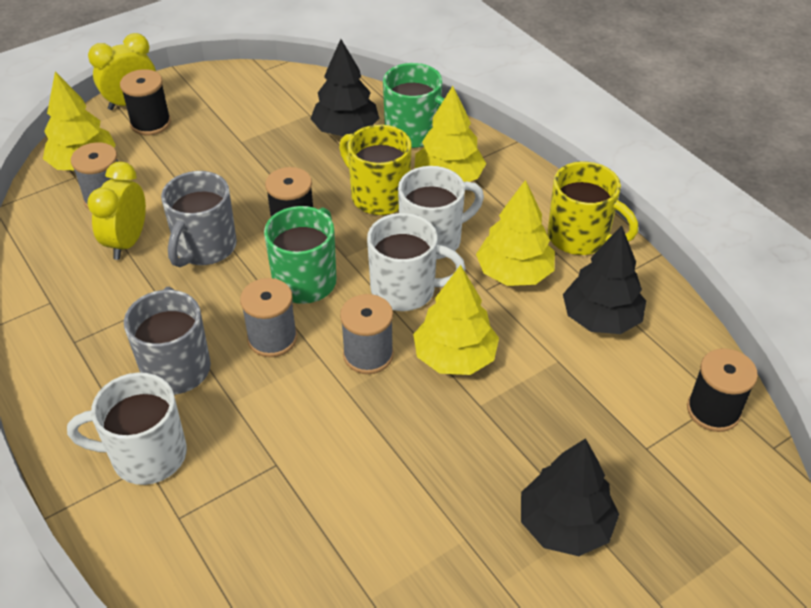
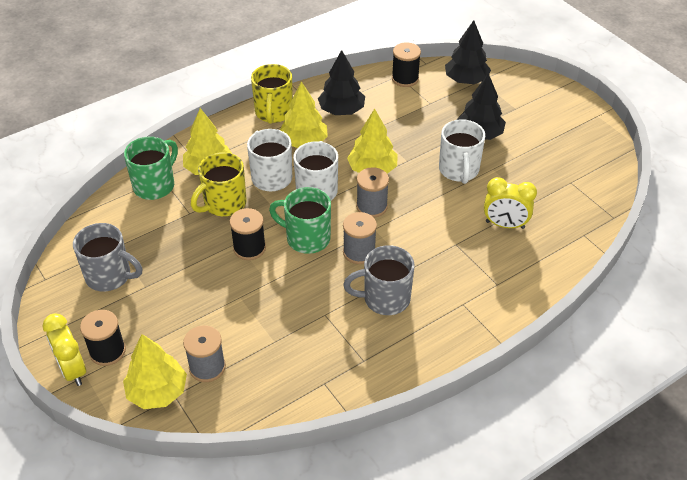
camera: 90 degrees left, 0 degrees up
white mug [67,372,187,485] -> white mug moved to [439,119,485,184]
yellow clock [87,162,146,260] -> yellow clock moved to [484,177,537,229]
grey mug [161,171,237,267] -> grey mug moved to [73,223,142,291]
black tree [310,39,379,136] -> black tree moved to [445,20,491,84]
yellow mug [548,161,638,255] -> yellow mug turned 150 degrees clockwise [251,64,293,124]

